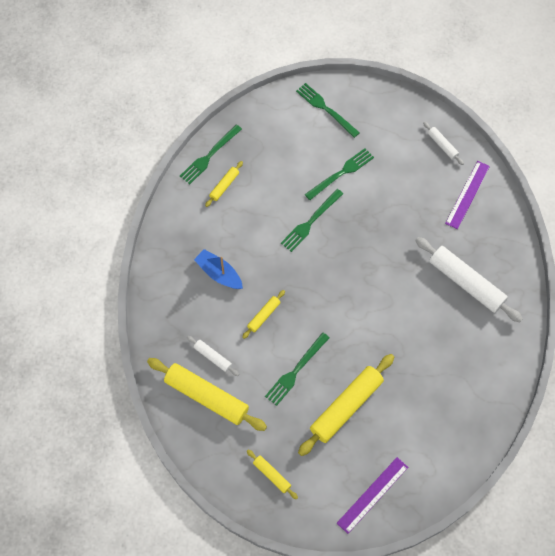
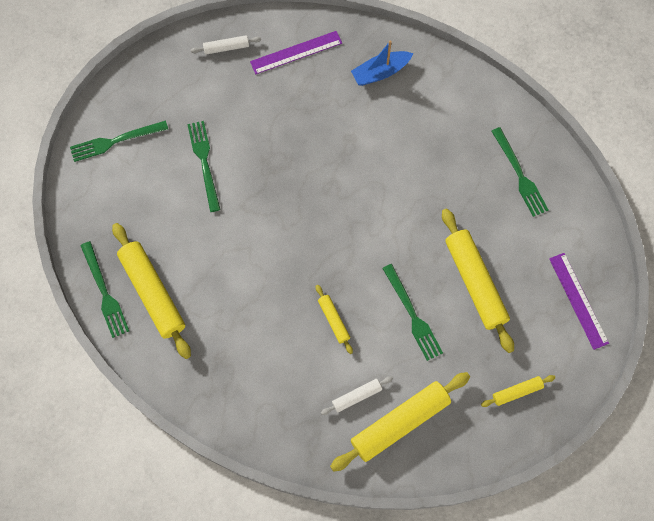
camera: 65 degrees left, 5 degrees up
blue boat [194,249,243,289] -> blue boat moved to [351,40,413,86]
yellow rolling pin [205,161,243,207] -> yellow rolling pin [112,223,191,359], size x2.05
green fork [281,189,343,252] -> green fork moved to [491,127,548,217]
white rolling pin [415,237,523,322] -> none
purple ruler [445,161,490,229] -> purple ruler turned 75 degrees counterclockwise [250,31,342,74]

